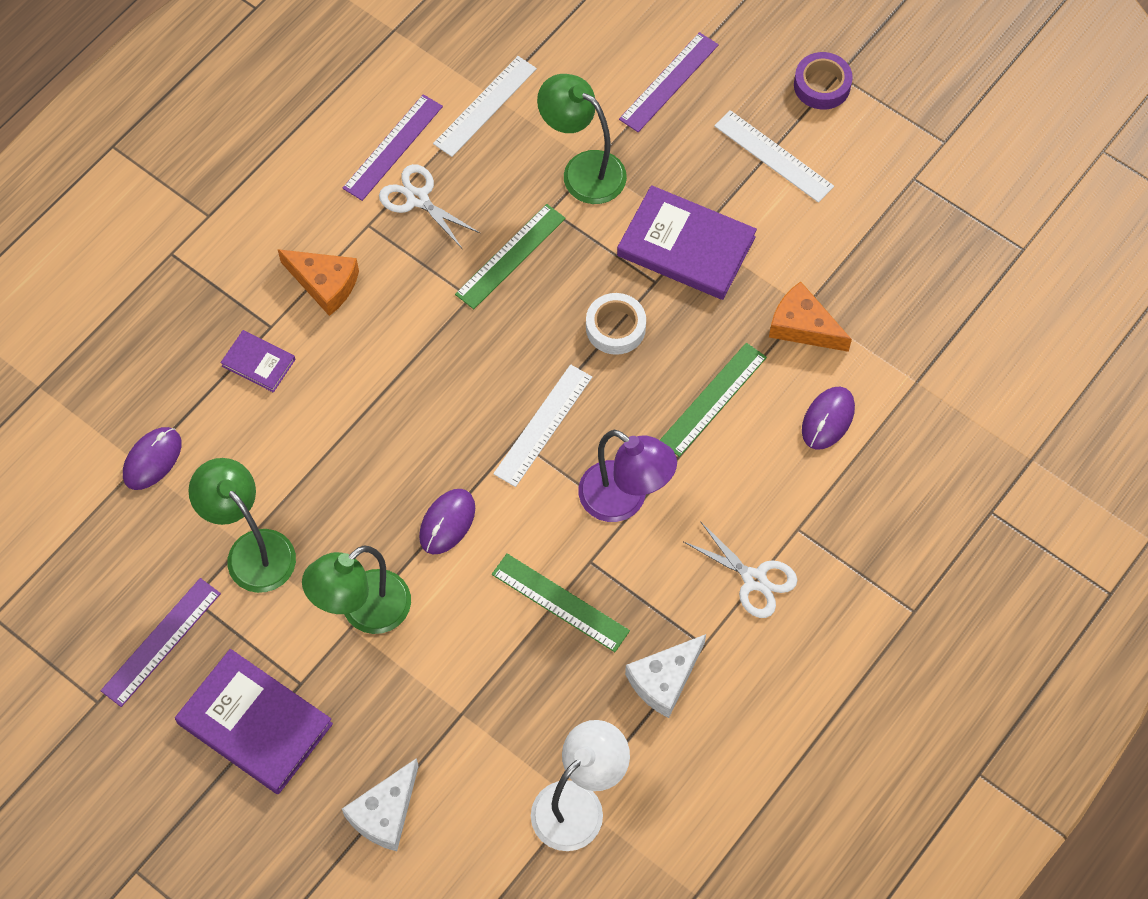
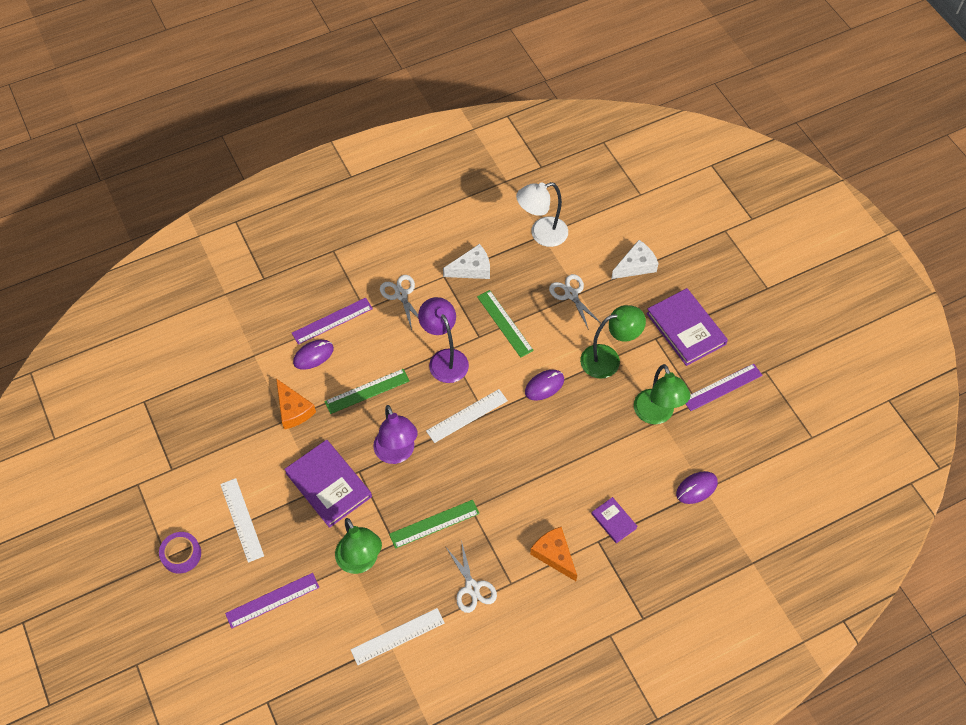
camera: 155 degrees left, 5 degrees down
purple ruler [342,94,443,201] -> purple ruler moved to [292,298,373,345]
white tape [586,293,646,355] -> purple lamp [373,405,418,464]
none -> white scissors [549,274,601,330]

